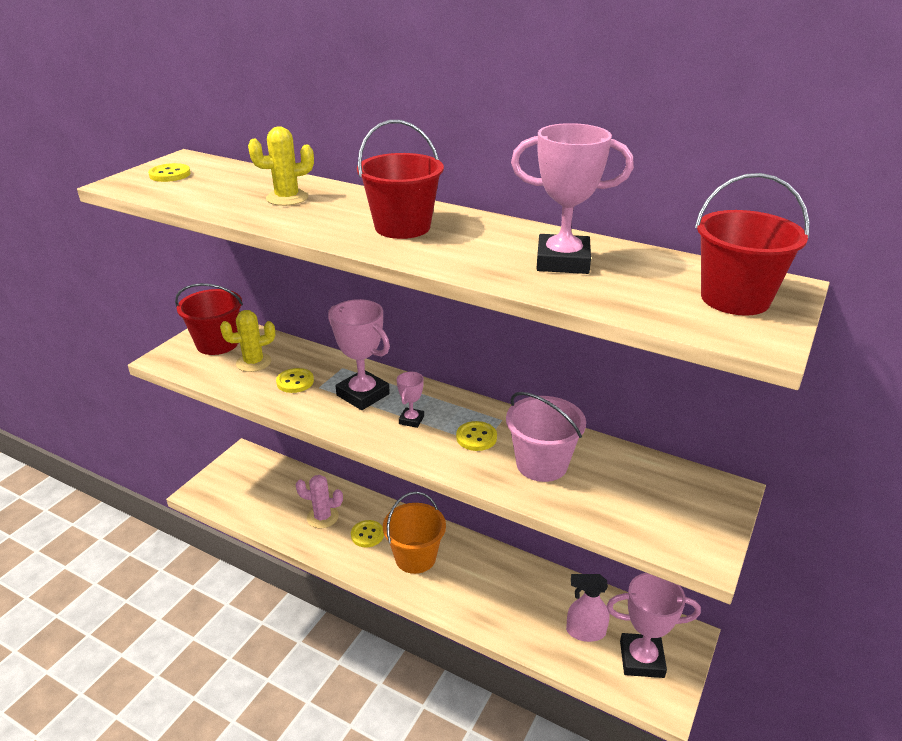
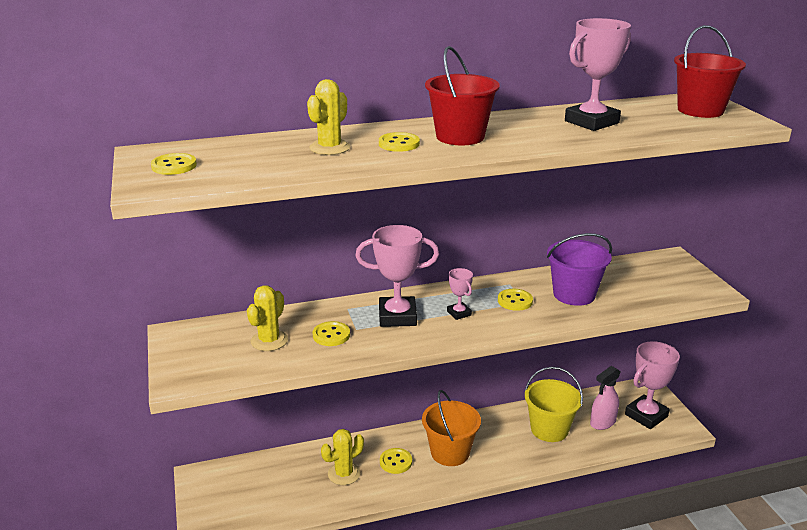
camera: 45 degrees left, 5 degrees down
red bucket [175,283,243,355] -> none
pink cactus [296,475,343,528] -> yellow cactus [321,429,364,485]
pink bucket [506,392,586,482] -> purple bucket [547,233,612,306]
none -> yellow button [379,132,420,152]
none -> yellow bucket [525,367,583,442]

